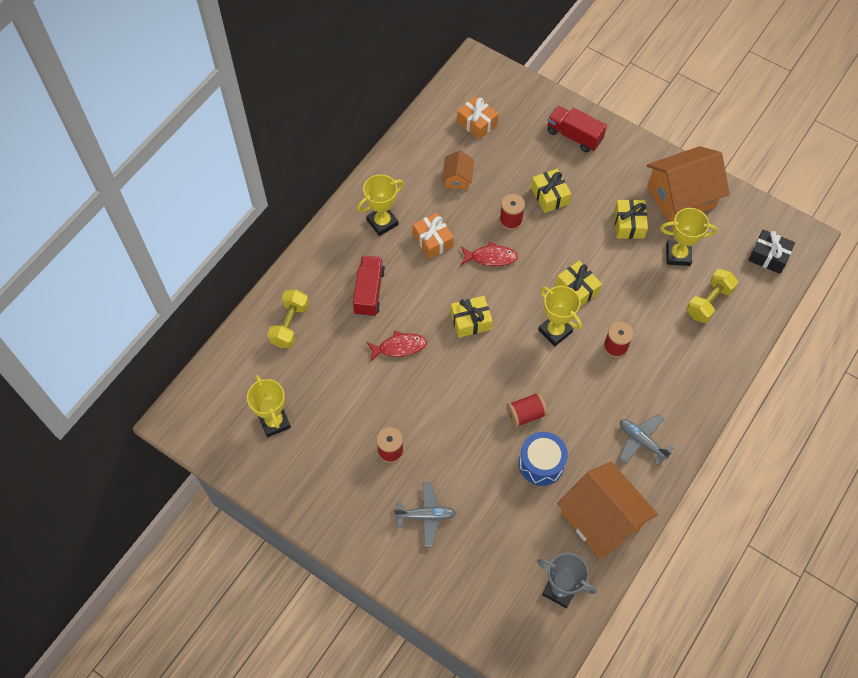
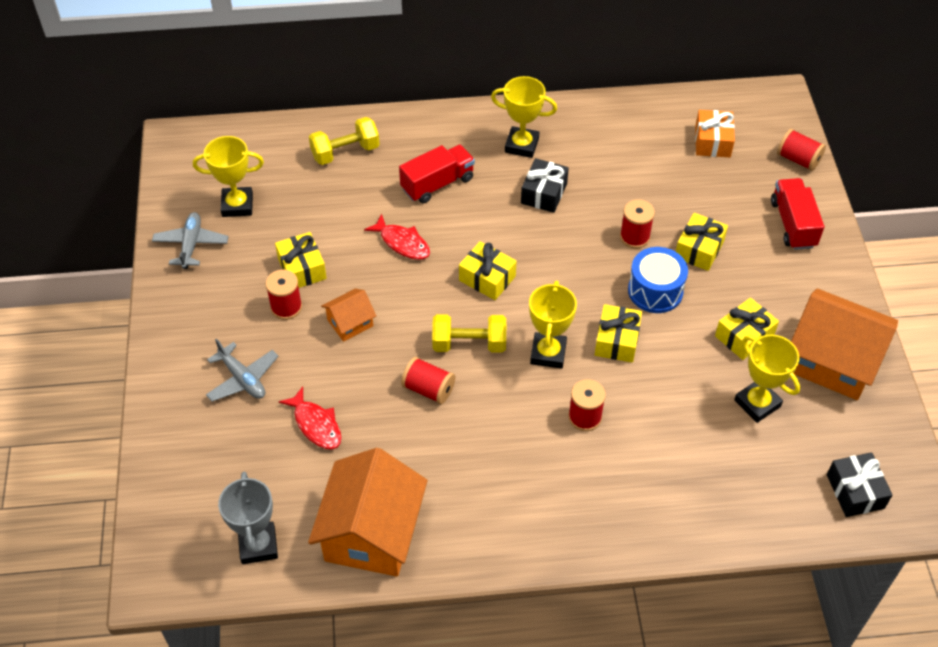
camera: 50 degrees right, 10 degrees down
yellow trophy [247,375,291,437] -> yellow trophy turned 60 degrees clockwise [193,136,264,217]
orange gift [413,213,454,259] -> black gift [521,158,569,213]
orange house [442,150,474,190] -> orange house moved to [321,289,376,342]
red fish [461,241,518,266] -> red fish moved to [279,387,342,449]
blue drum [519,432,568,486] -> blue drum moved to [628,247,688,313]
grey plane [619,414,674,466] -> grey plane moved to [152,212,228,269]
yellow dumbbell [687,269,738,323] -> yellow dumbbell moved to [432,314,506,353]
none -> yellow gift [275,232,327,288]
none -> red spool [777,129,826,171]

